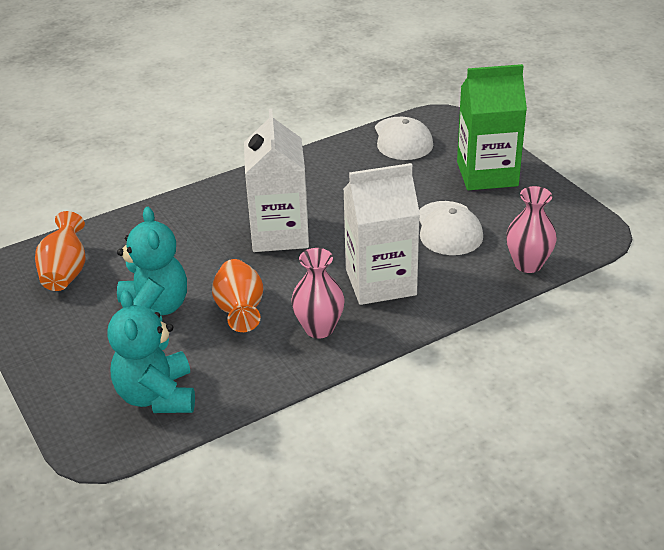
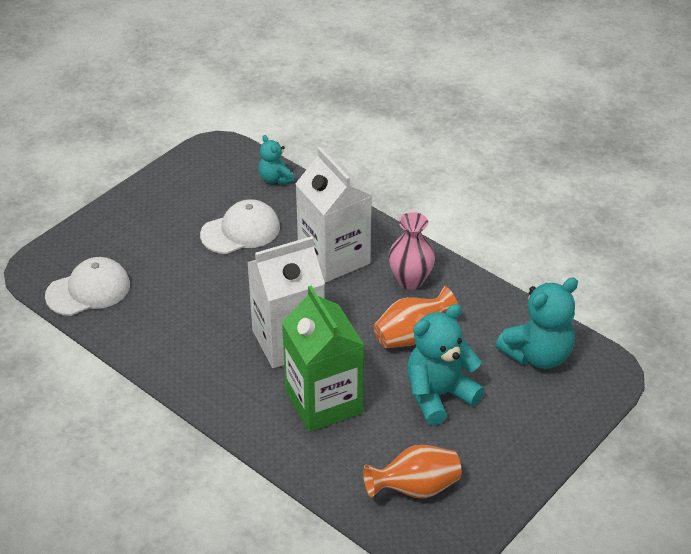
camera: 110 degrees left, 5 degrees up
green carton [457,64,527,190] -> green carton moved to [282,286,365,432]
pink vase [506,186,557,273] -> turquoise teddy bear [258,135,294,185]

